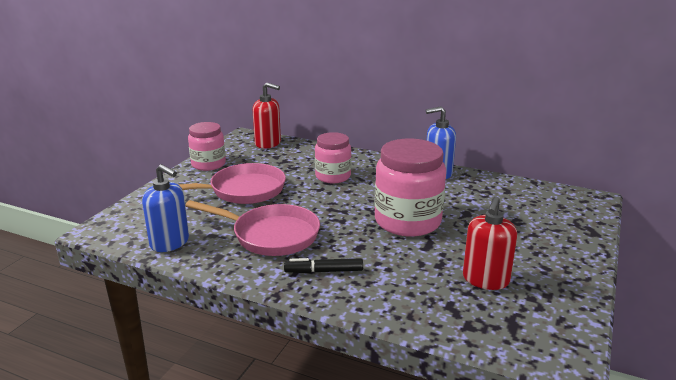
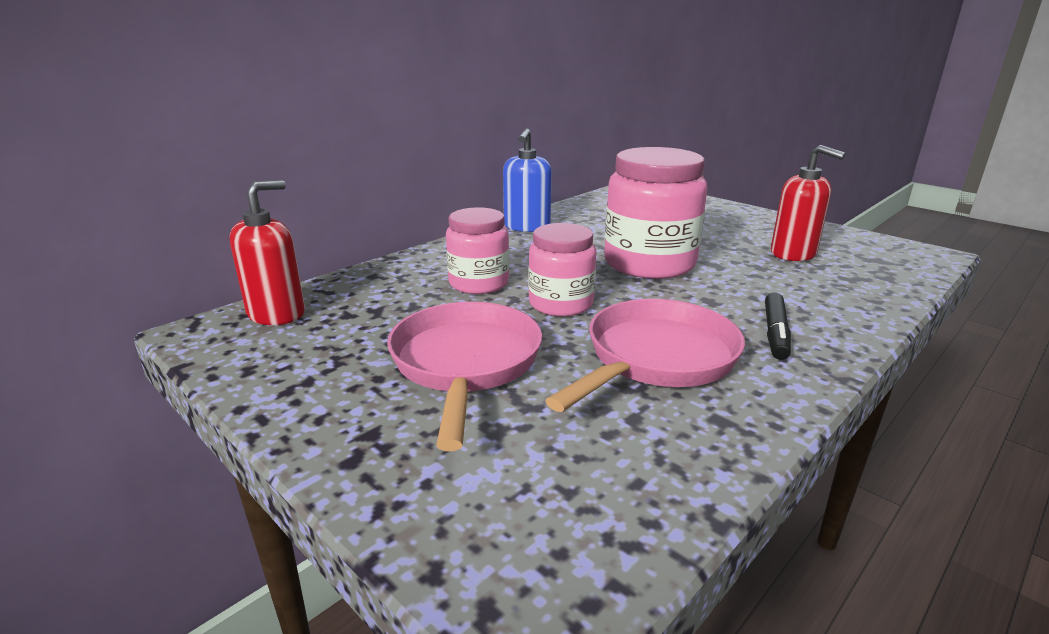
camera: 70 degrees left, 0 degrees up
blue soap dispenser [142,164,189,252] -> none
pink jar [188,122,226,171] -> pink jar moved to [528,223,596,317]

